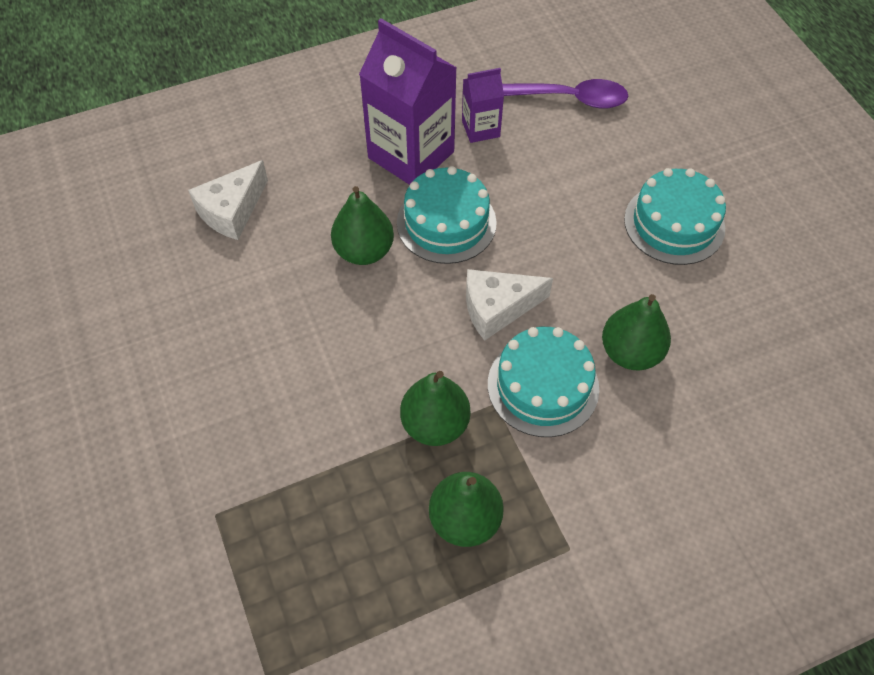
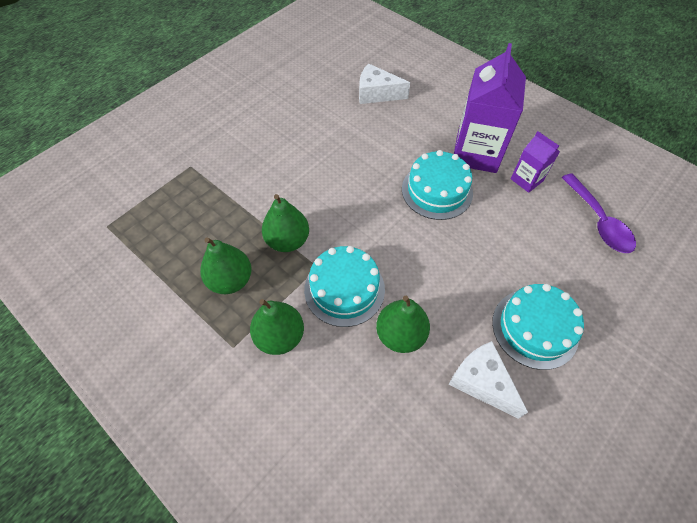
camera: 65 degrees right, 0 degrees up
green pear [331,186,394,265] -> green pear moved to [250,299,304,355]
white cheese [466,269,553,341] -> white cheese moved to [449,341,528,419]

